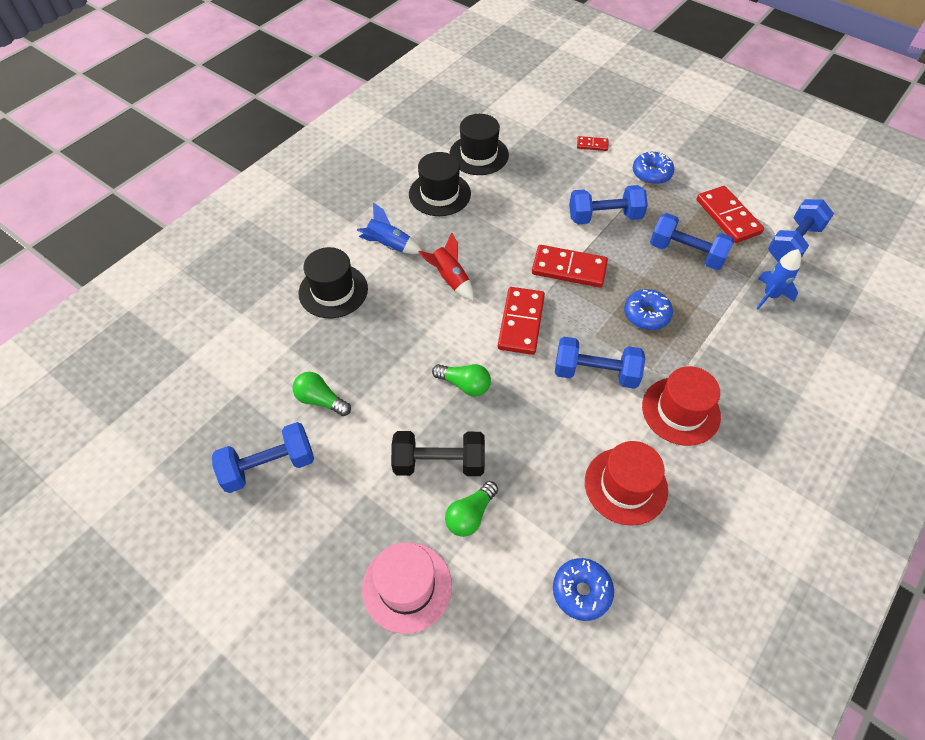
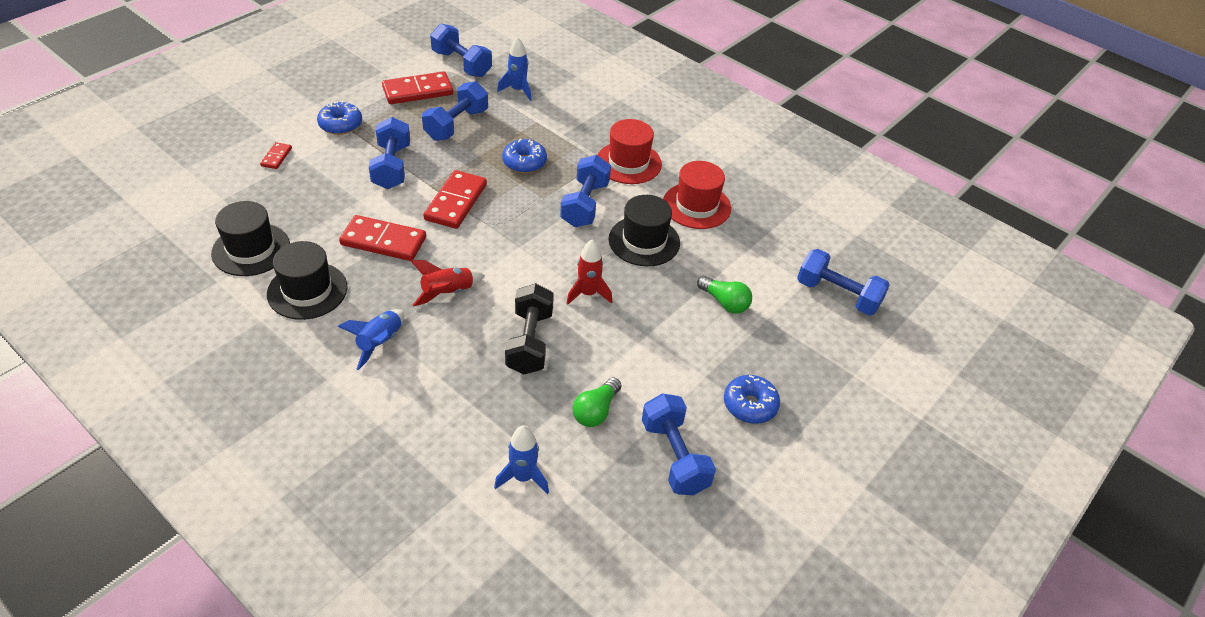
camera: 90 degrees left, 10 degrees down
black hat [298,247,368,318] -> black hat moved to [608,195,680,266]
pink hat [362,542,452,634] -> none
black dumbbell [391,431,485,476] -> black dumbbell moved to [505,283,554,374]
green light bulb [432,364,491,397] -> red rocket [566,239,612,305]
red domino [498,287,545,355] -> red domino moved to [339,215,426,261]
blue donut [553,558,614,621] -> blue donut moved to [724,375,780,424]
none -> blue rocket [494,425,549,494]
none -> blue dumbbell [797,249,890,316]

